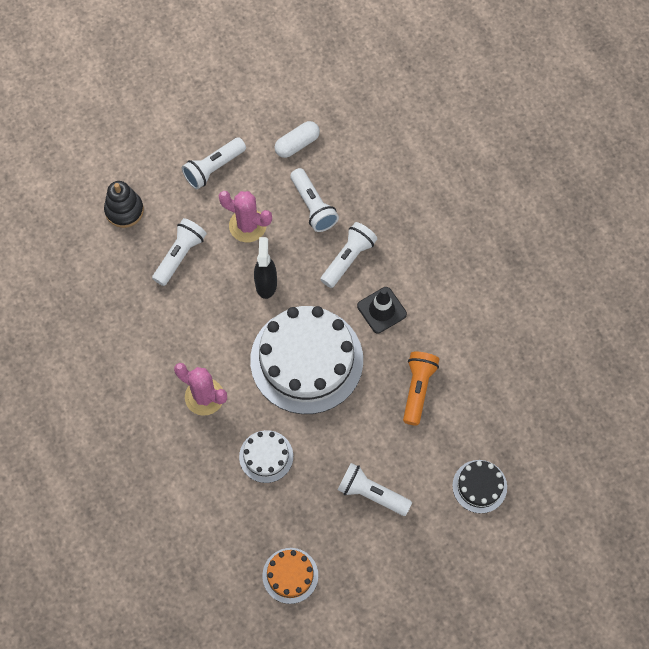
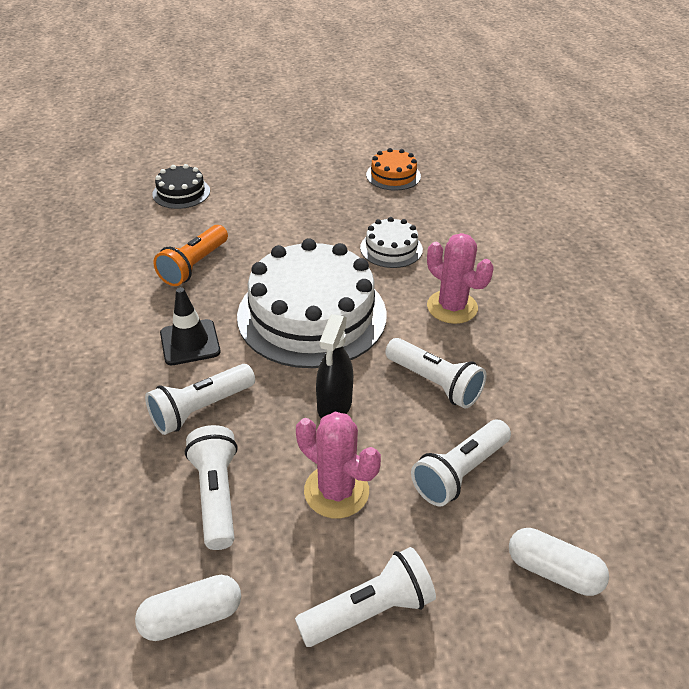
camera: 165 degrees left, 25 degrees down
black stacking toy [104,181,144,228] -> white capsule [509,528,609,596]
white flashlight [337,463,412,516] -> white flashlight moved to [385,338,487,409]

